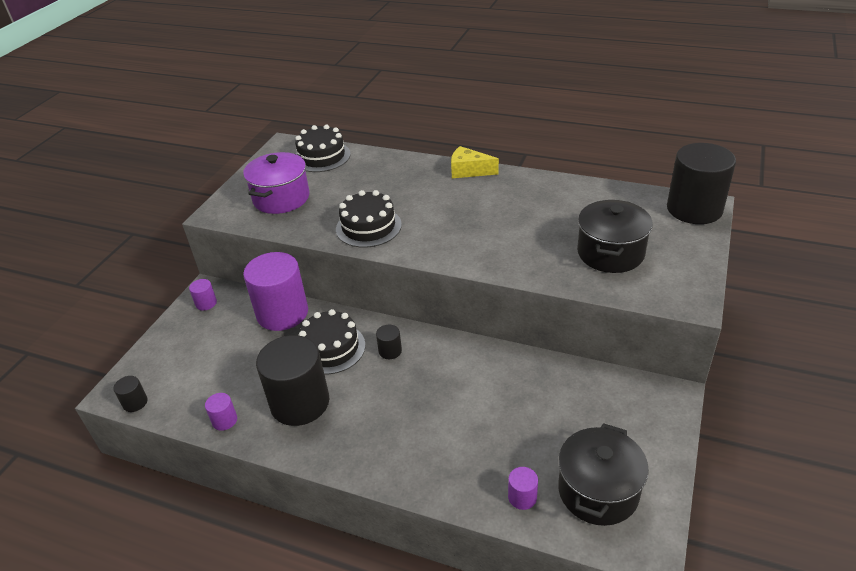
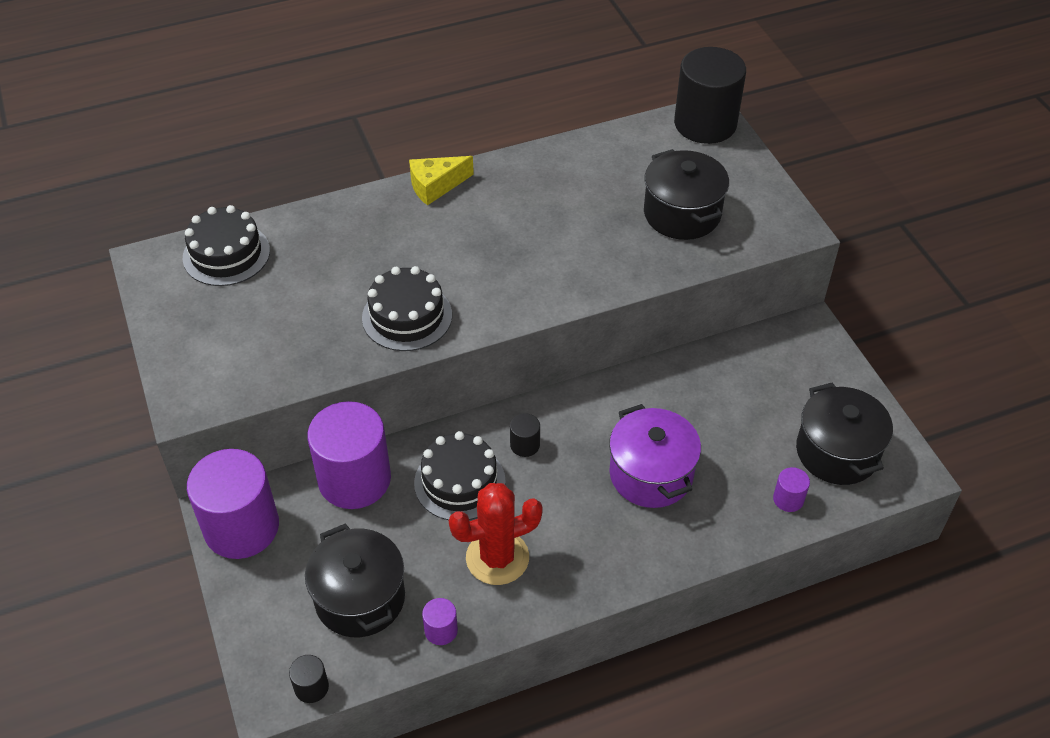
camera: 45 degrees left, 10 degrees up
purple cylinder [189,279,217,310] -> purple cylinder [187,449,279,559], size x2.39
purple pot [243,152,309,214] -> purple pot moved to [609,404,701,508]
black cylinder [256,335,329,426] -> red cactus [449,483,543,585]
none -> black pot [305,523,405,637]

